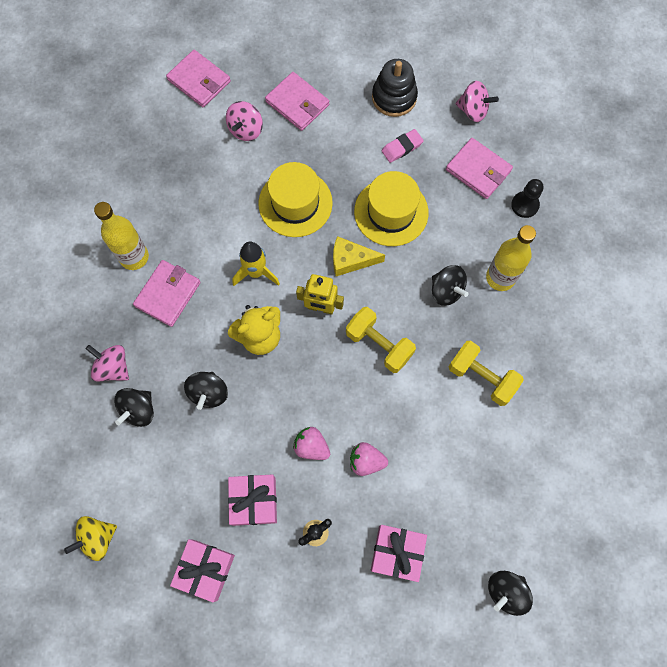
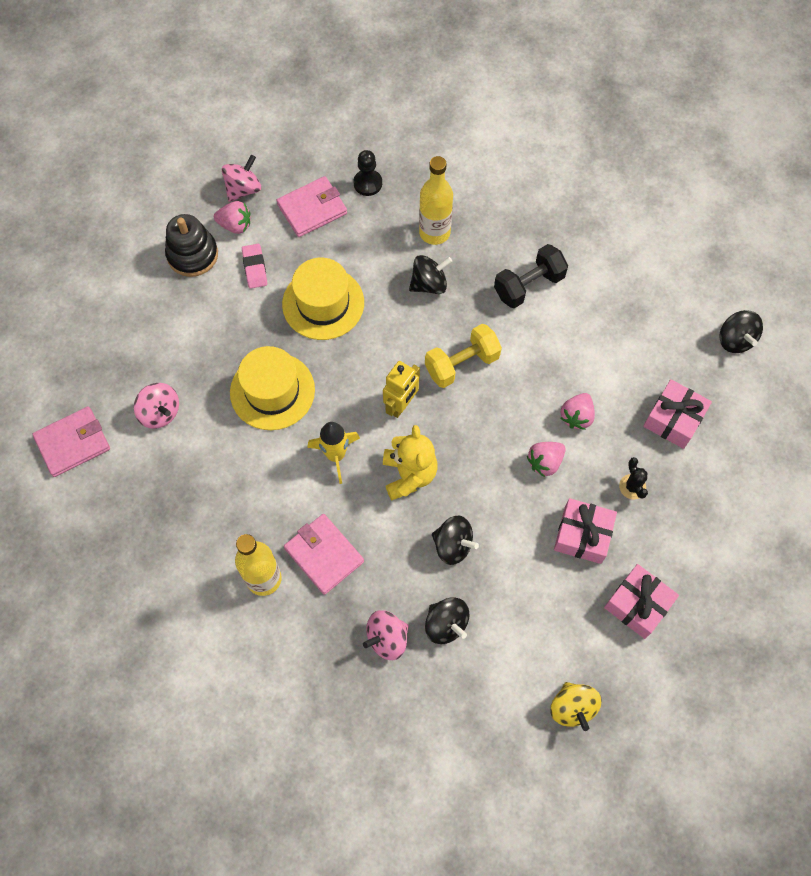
camera: 70 degrees left, 5 degrees down
pink wallet [265,72,329,131] -> none
yellow cheese [333,236,385,276] -> none
yellow dumbbell [449,341,524,406] -> black dumbbell [494,244,568,308]
none -> pink strawberry [214,201,250,234]

